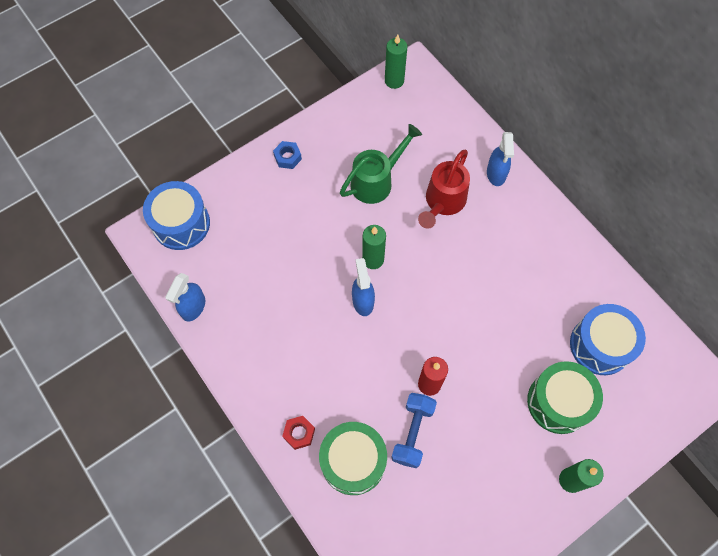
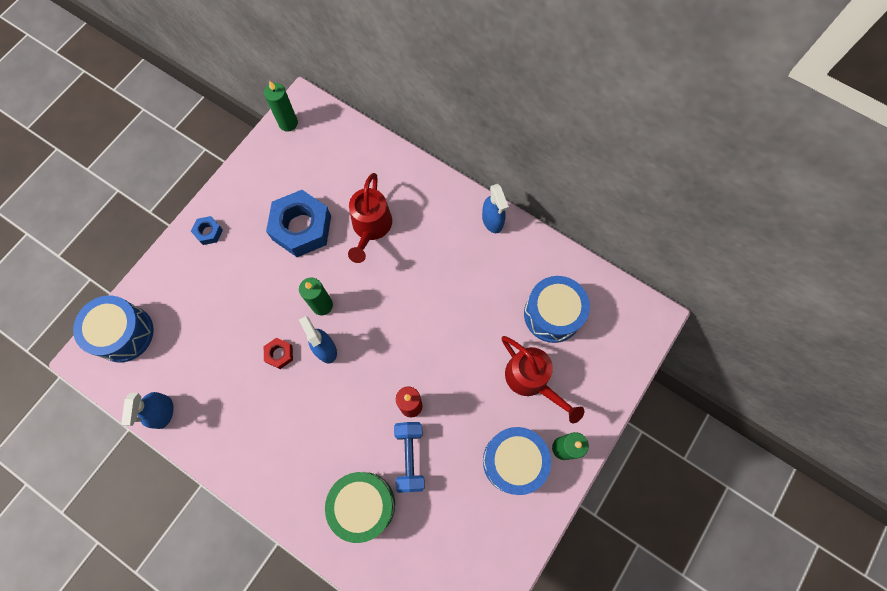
camera: 20 degrees left, 5 degrees up
red nut [282,416,315,450] -> red nut moved to [264,338,293,369]
green watering can [340,124,422,204] -> blue nut [266,190,331,257]
blue spray bottle [487,132,514,186] -> blue spray bottle moved to [482,184,509,233]
green drum [527,361,603,434] -> red watering can [502,336,584,423]
none -> blue drum [483,427,551,495]

